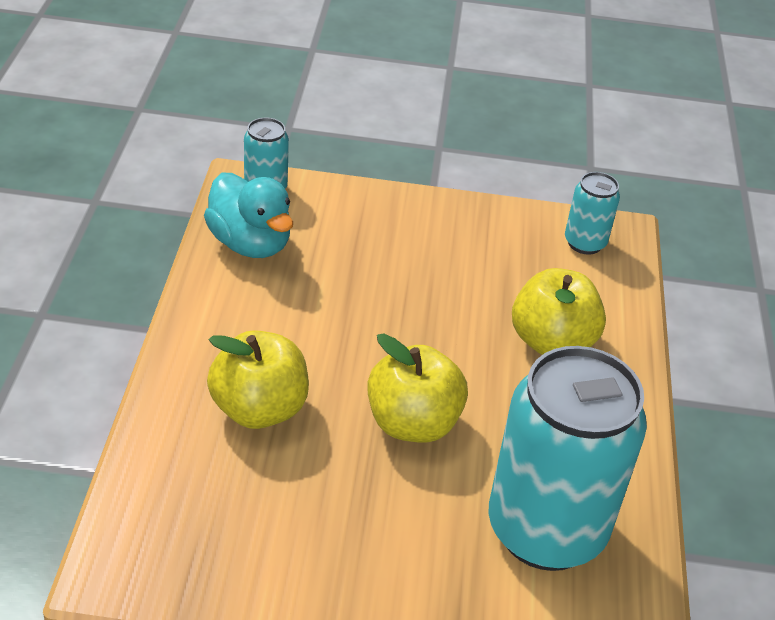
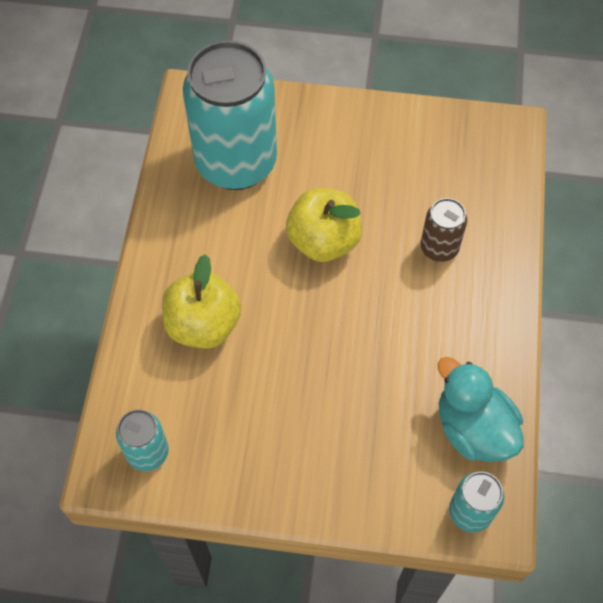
camera: 175 degrees left, 20 degrees up
yellow apple [207,330,309,429] -> brown can [421,198,467,262]

